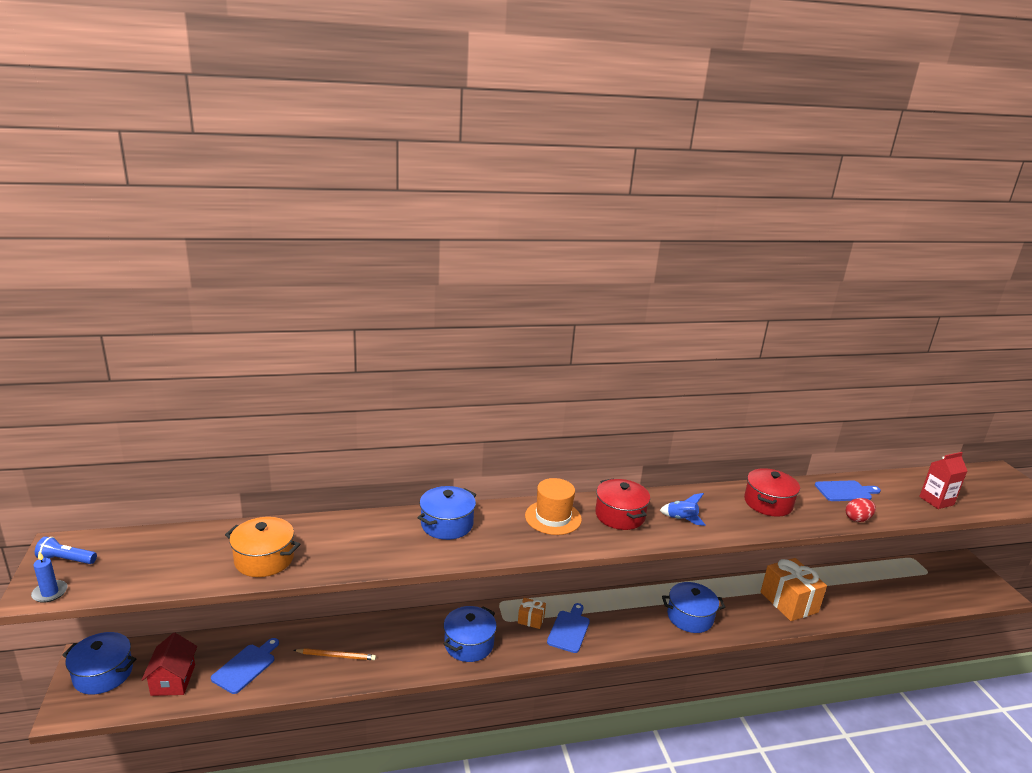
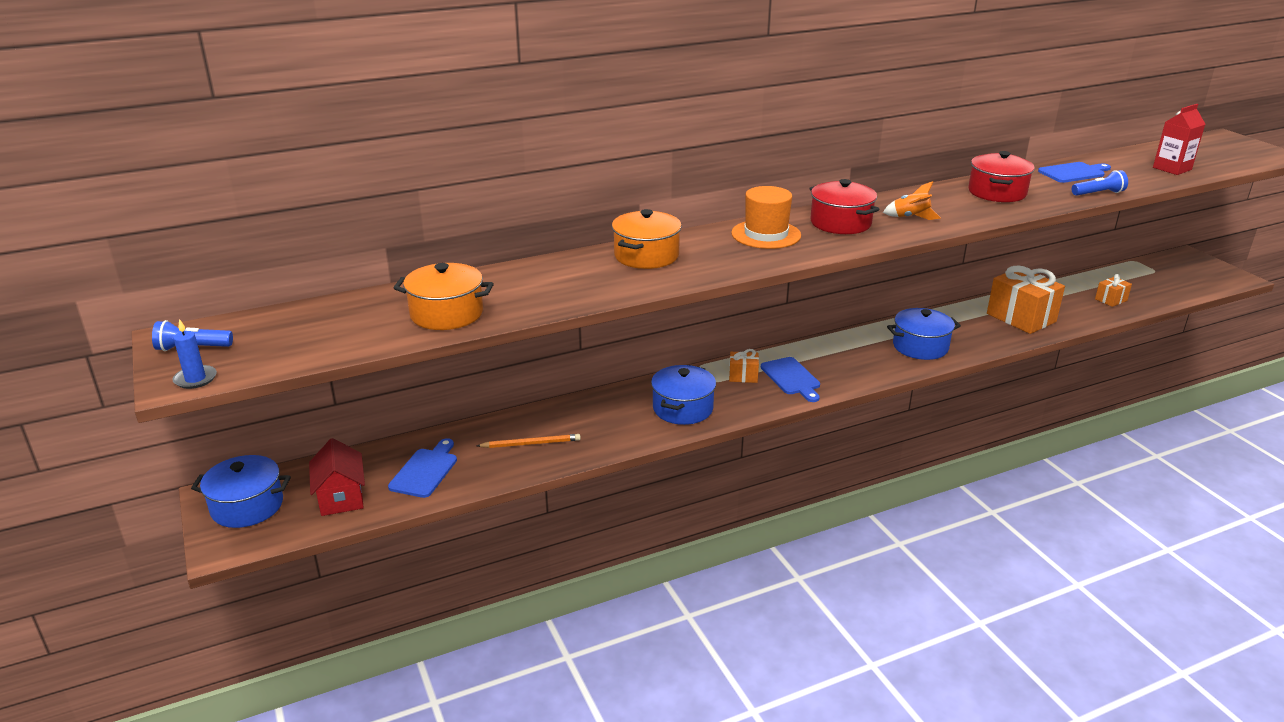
camera: 10 degrees left, 5 degrees up
blue pot [417,486,476,540] -> orange pot [612,209,682,269]
blue cutting board [547,603,590,653] -> blue cutting board turned 150 degrees clockwise [761,357,820,402]
blue rocket [660,493,706,526] -> orange rocket [883,181,941,220]
red egg [846,498,876,522] -> blue flashlight [1072,170,1128,196]
none -> orange gift [1095,274,1132,307]

